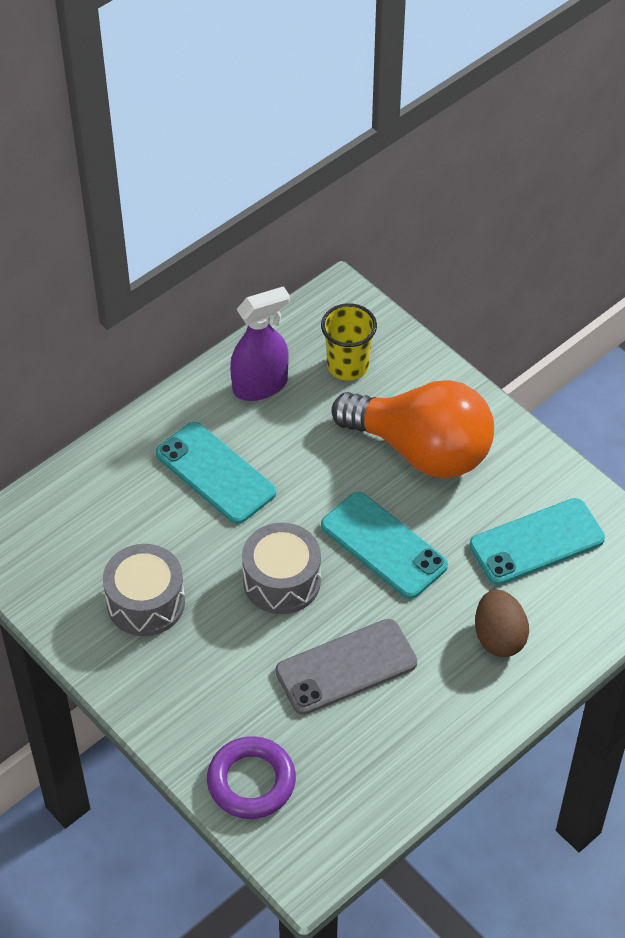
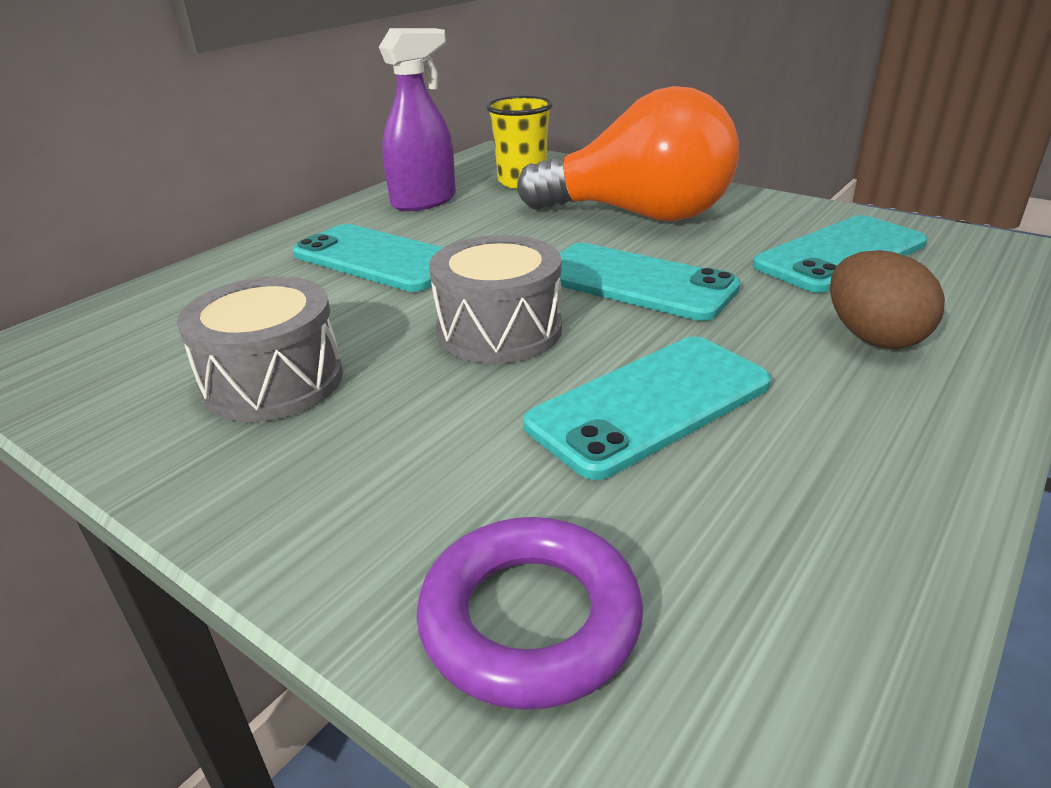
camera: 10 degrees left, 20 degrees down
grey phone [275,619,417,715] -> turquoise phone [523,337,771,480]

